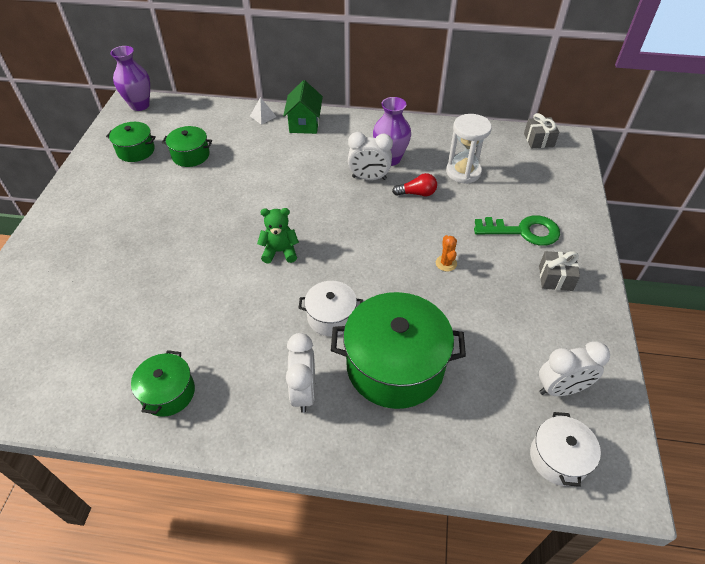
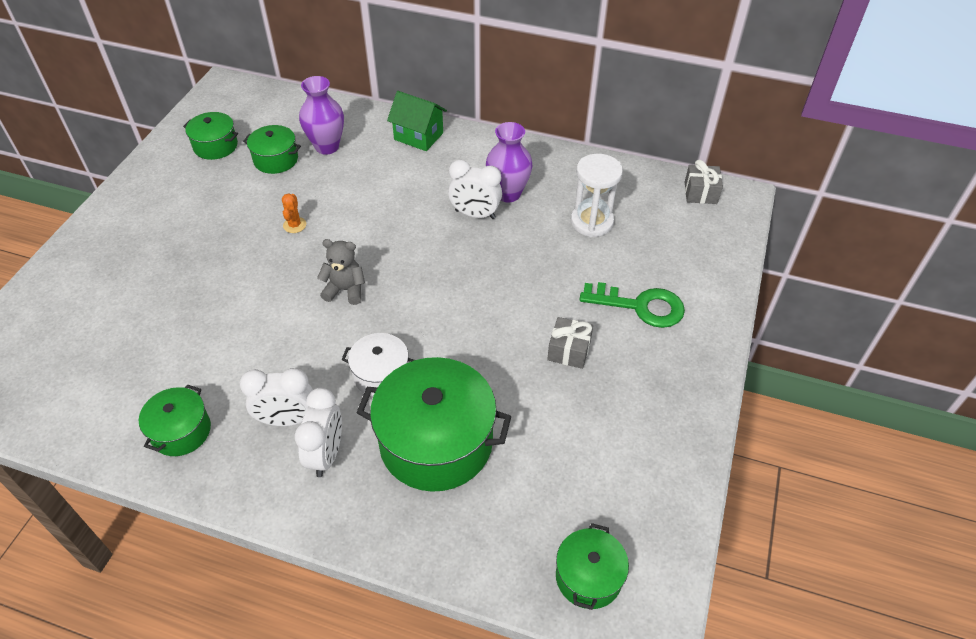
camera: 10 degrees right, 0 degrees up
purple vase [110,46,150,111] -> purple vase moved to [299,76,344,155]
white pyramid [250,97,276,125] -> none
green teddy bear [257,208,299,264] -> grey teddy bear [317,239,365,305]
green house [283,80,323,134] -> green house turned 75 degrees counterclockwise [387,91,447,151]
red light bulb [392,173,437,196] -> none
orange cactus [436,235,457,271] -> orange cactus moved to [282,193,306,233]
white pot [530,412,601,487] -> green pot [556,523,629,610]
grey gift [539,251,580,291] -> grey gift moved to [547,317,593,369]
white clock [539,341,610,396] -> white clock moved to [240,368,313,426]

